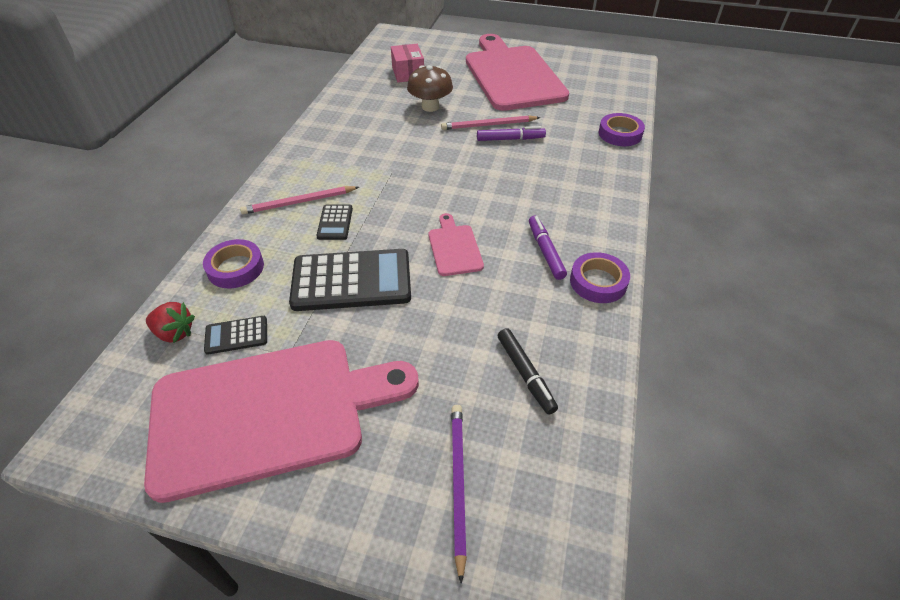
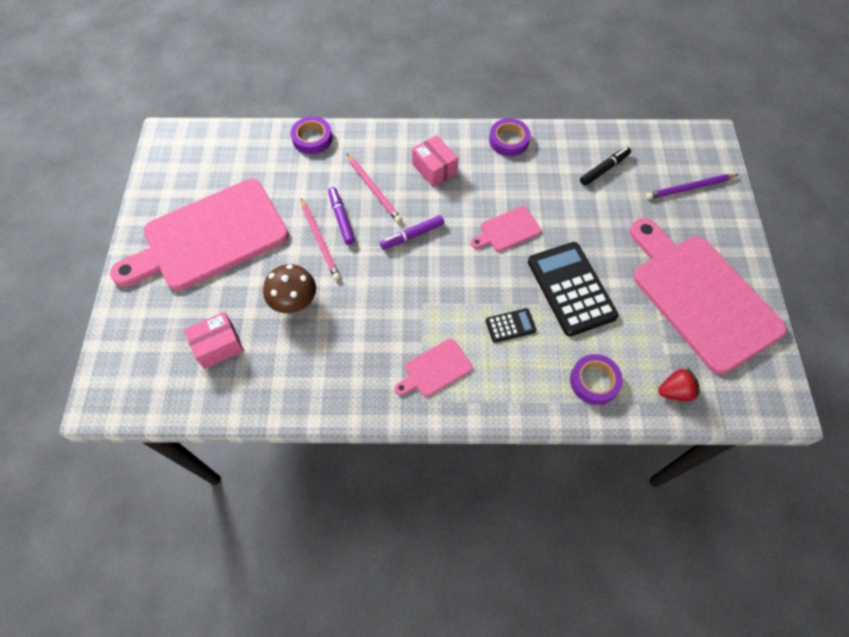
camera: 105 degrees left, 15 degrees up
red strawberry [146,302,195,343] -> red strawberry turned 75 degrees clockwise [658,368,700,401]
black calculator [204,316,267,355] -> none
pink pencil [240,186,359,214] -> pink pencil moved to [347,154,402,223]
purple marker [529,216,567,280] -> purple marker moved to [380,215,444,250]
none -> pink cutting board [395,339,473,397]
none -> pink box [412,135,458,187]

